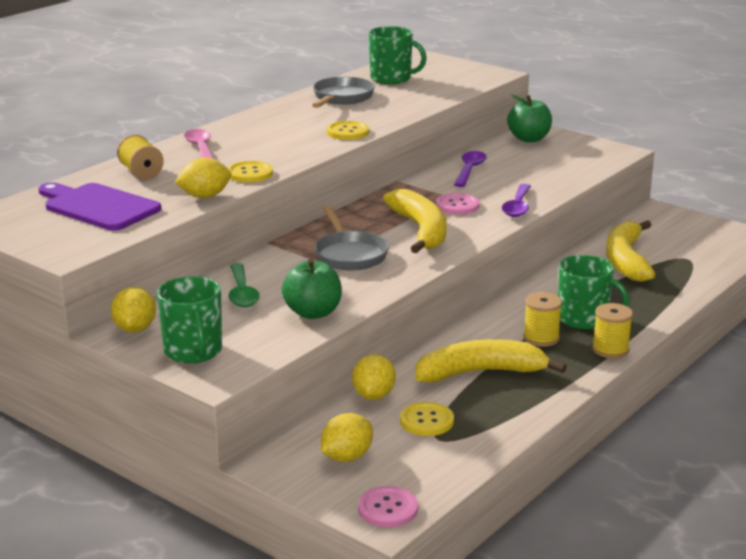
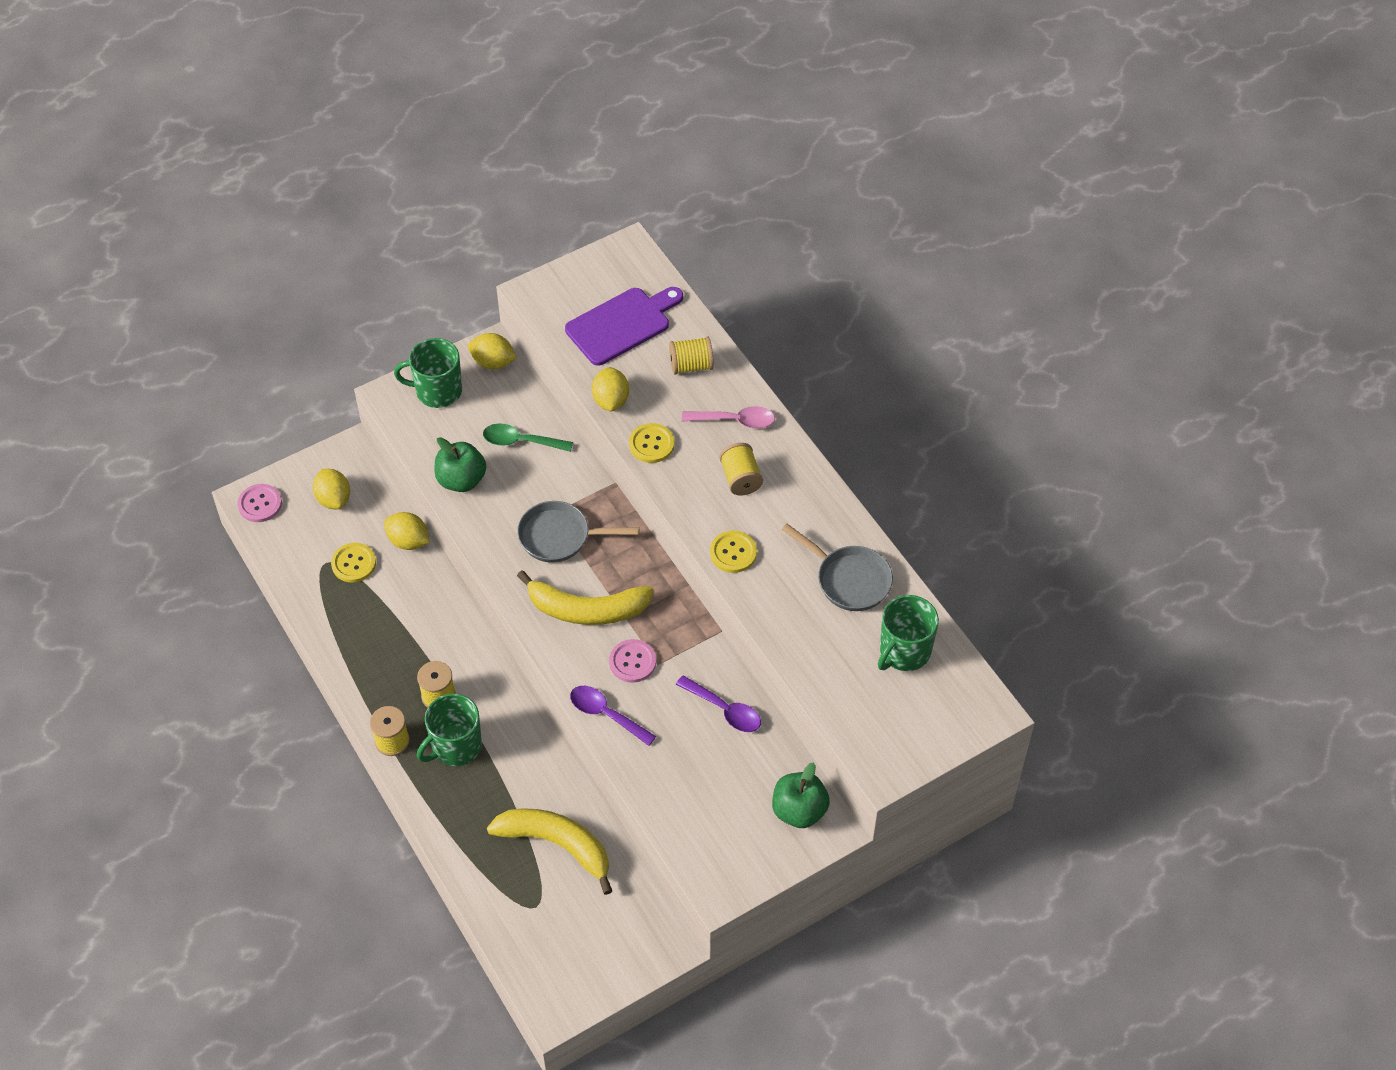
camera: 110 degrees right, 30 degrees up
yellow banana [415,339,567,383] -> none
none -> yellow spool [719,443,763,496]

